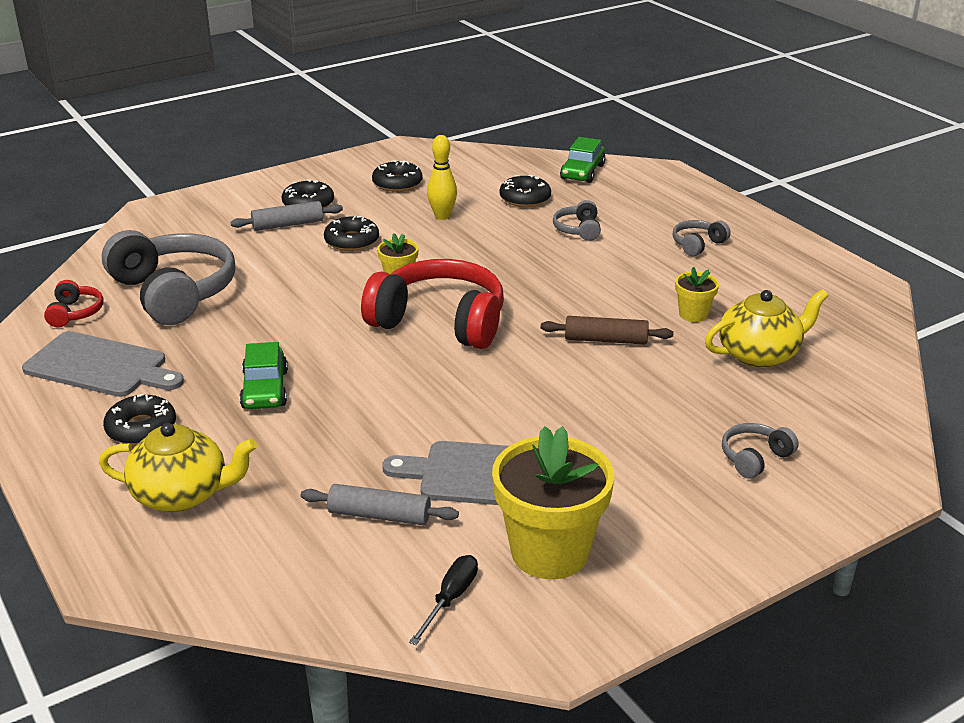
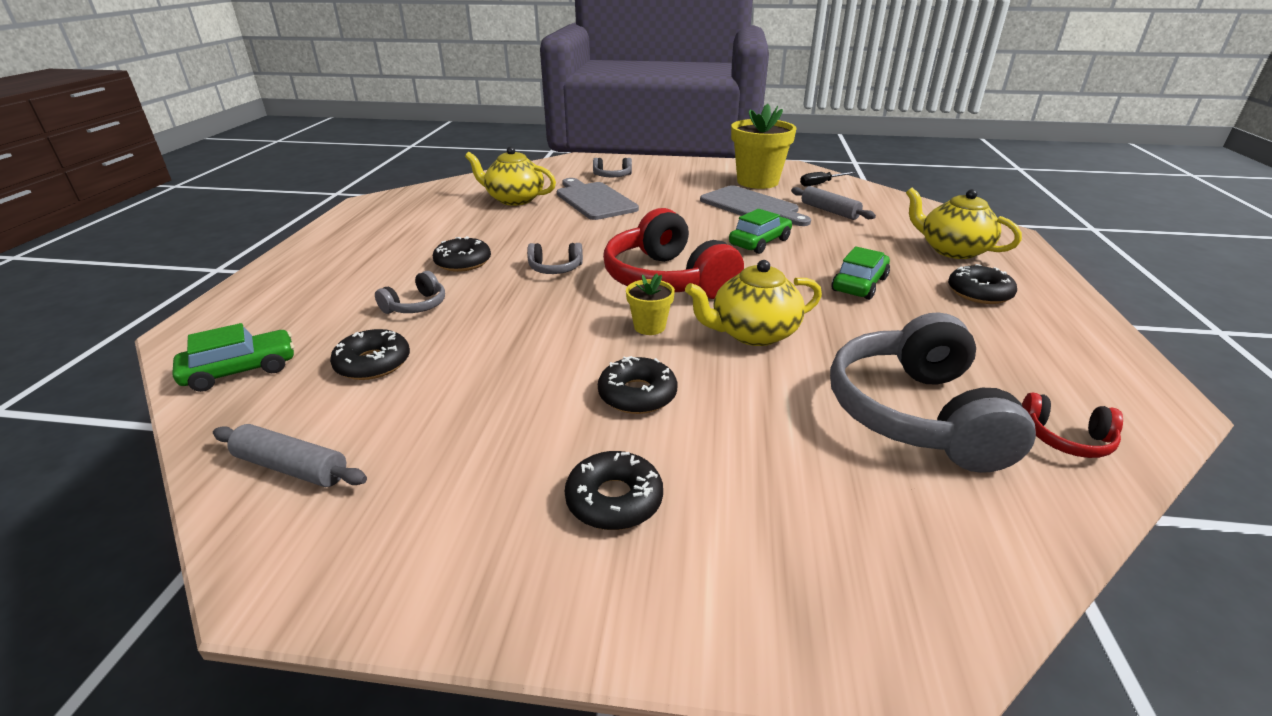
camera: 140 degrees left, 0 degrees up
grey cutting board [22,331,184,397] -> grey cutting board moved to [557,178,639,220]
red headphones [44,280,104,328] -> red headphones turned 105 degrees counterclockwise [1022,393,1123,458]
grey rolling pin [231,201,343,231] -> grey rolling pin moved to [213,424,367,487]
black donut [372,160,422,192] -> black donut moved to [433,236,491,272]
yellow bowling pin [427,135,457,220] -> none
brown rolling pin [541,316,673,344] -> none
grey headphones [673,220,731,256] -> grey headphones moved to [527,243,583,274]
yellow flower pot [675,267,719,322] -> none
none -> yellow teapot [685,260,822,346]
none -> green car [729,209,792,254]

